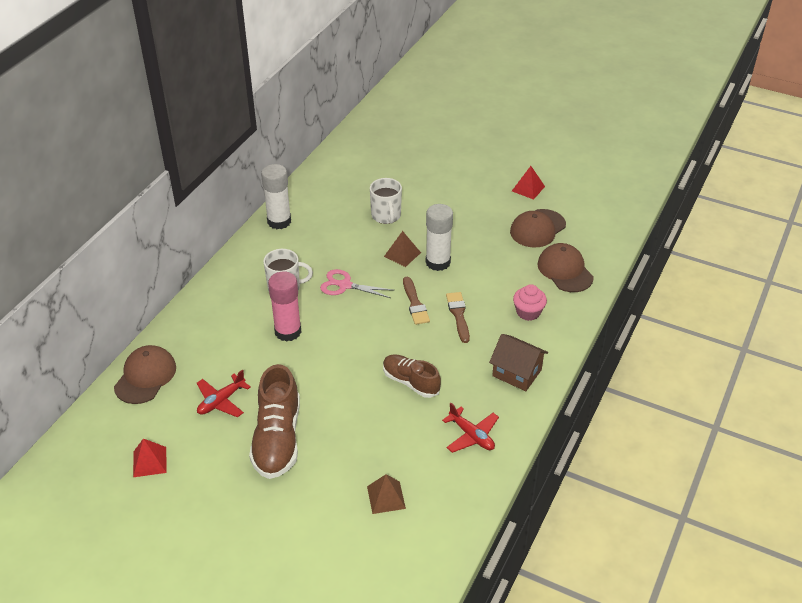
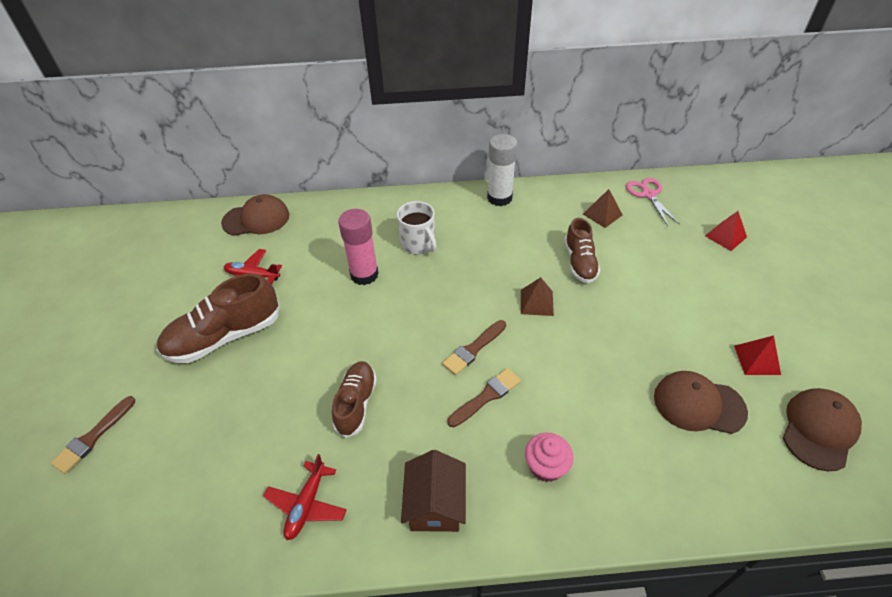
camera: 60 degrees right, 5 degrees up
red pyramid [133,438,167,477] -> red pyramid moved to [705,211,747,251]
pink scissors [320,269,395,298] -> pink scissors moved to [626,178,680,226]
brown pyramid [367,474,406,514] -> brown pyramid moved to [583,189,623,228]
white mug [370,178,402,224] -> brown shoe [565,218,600,283]
white glue stick [426,204,453,271] -> none
brown cap [537,243,594,292] -> brown cap moved to [783,388,862,471]
none -> brown brush [50,396,135,474]

